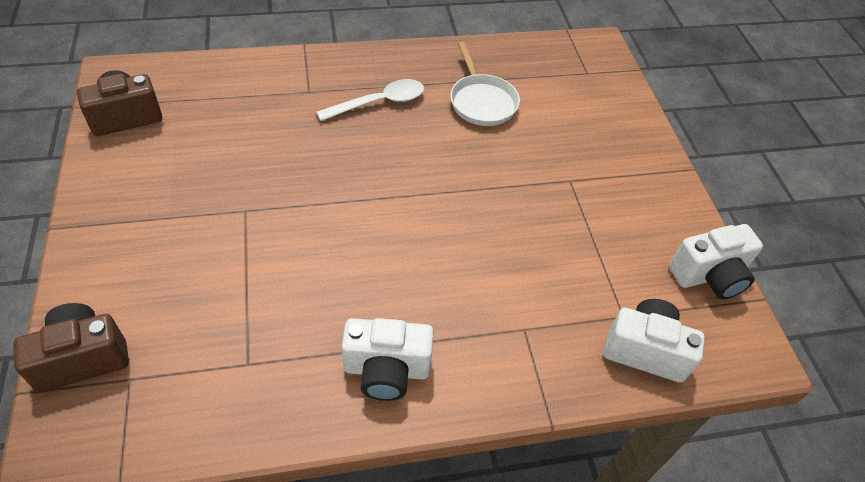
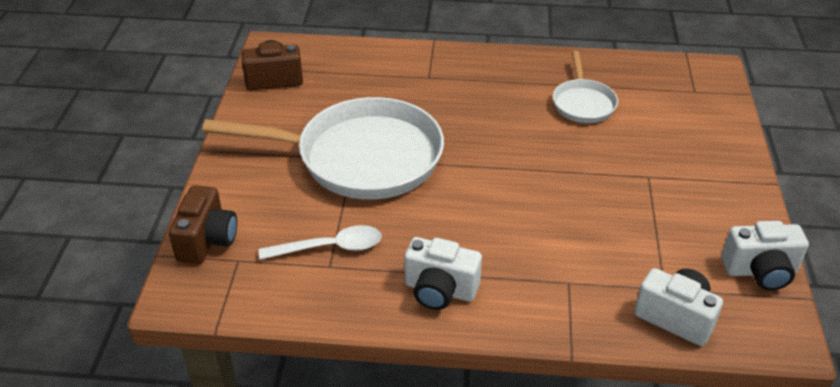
camera: 20 degrees right, 10 degrees down
brown camera [13,303,129,393] -> brown camera turned 105 degrees clockwise [169,185,237,264]
white spoon [316,79,424,121] -> white spoon moved to [259,225,382,260]
none -> white pan [202,97,444,200]

